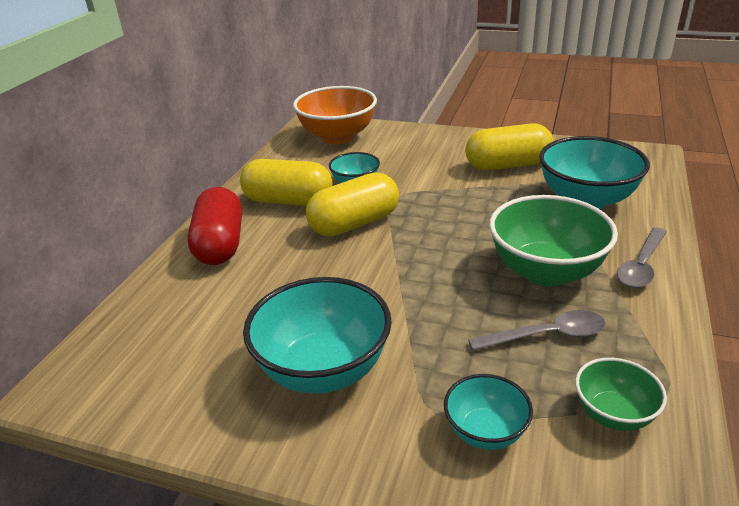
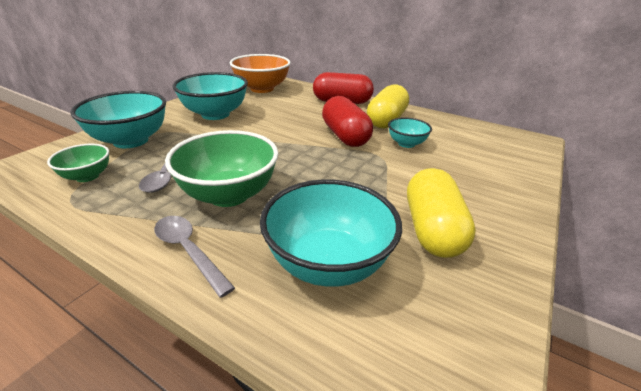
camera: 100 degrees right, 0 degrees up
orange bowl [293,86,377,144] -> orange bowl moved to [230,54,291,93]
yellow capsule [306,172,399,237] -> red capsule [322,96,373,147]
turquoise bowl [444,374,533,450] -> turquoise bowl [70,91,166,148], size x1.86

